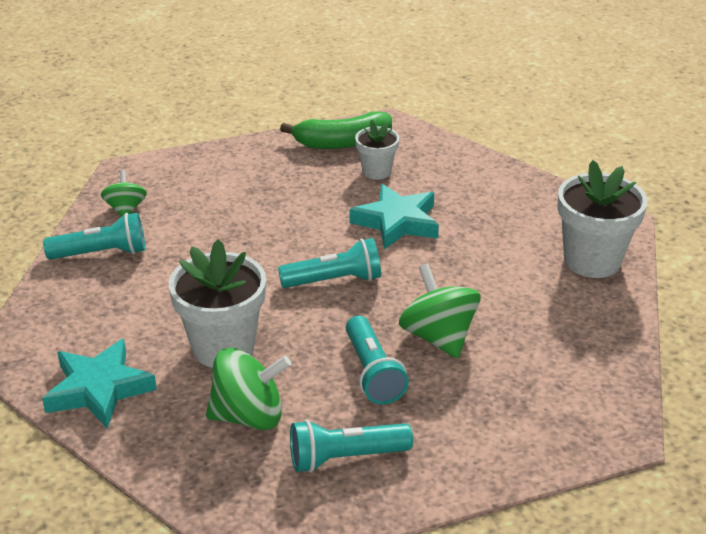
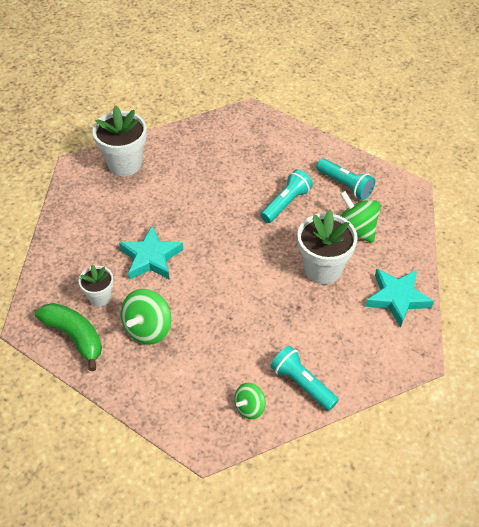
camera: 125 degrees left, 15 degrees up
turquoise flashlight [278,238,381,288] -> none
green spinning top [399,264,481,359] -> green spinning top moved to [121,289,171,345]

